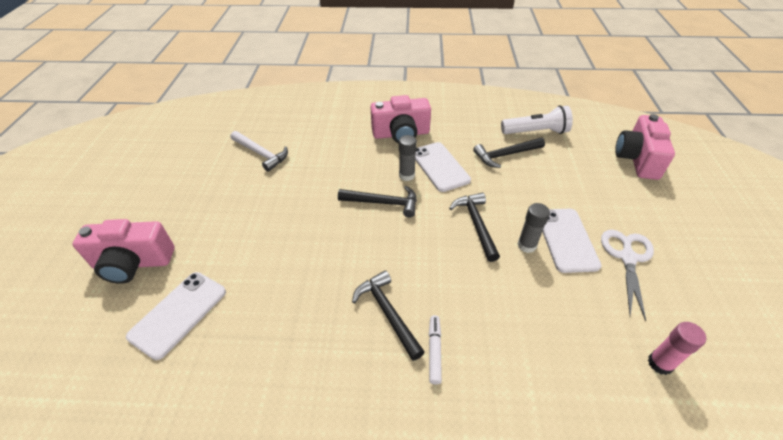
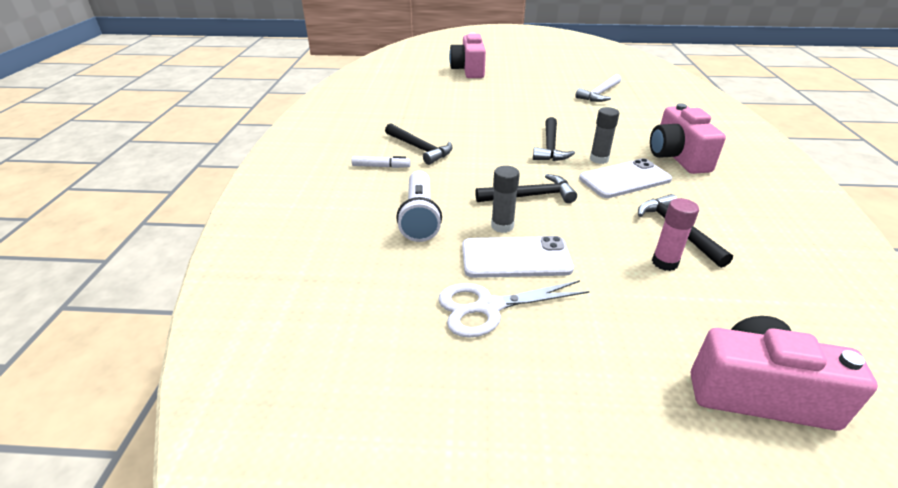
camera: 90 degrees right, 10 degrees down
white phone [126,272,226,360] -> none
black hammer [352,270,425,361] -> black hammer turned 75 degrees clockwise [385,123,453,165]
white flashlight [501,105,573,134] -> white flashlight moved to [396,171,442,242]
white scissors [601,230,654,321] -> white scissors turned 150 degrees clockwise [438,280,589,338]
pink glue stick [648,322,706,375] -> pink glue stick moved to [652,198,699,271]

